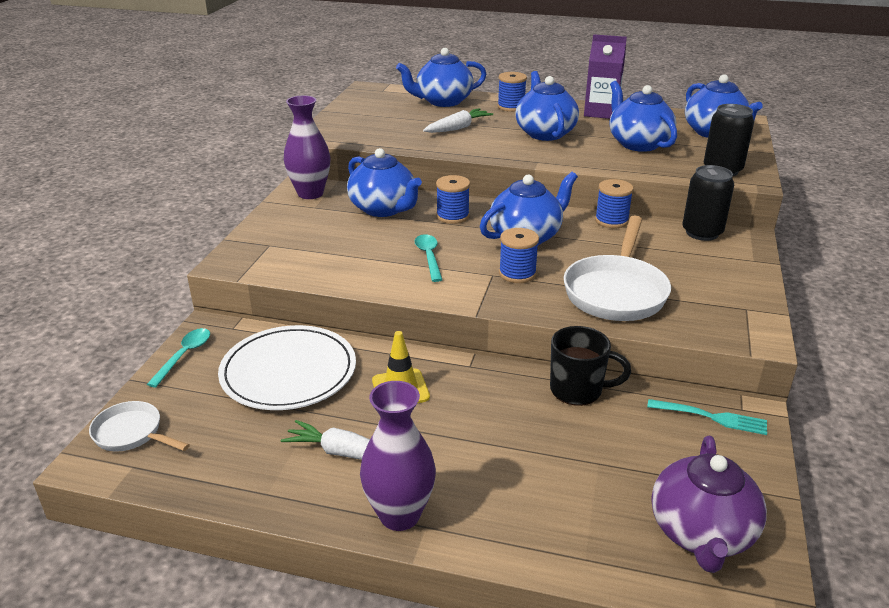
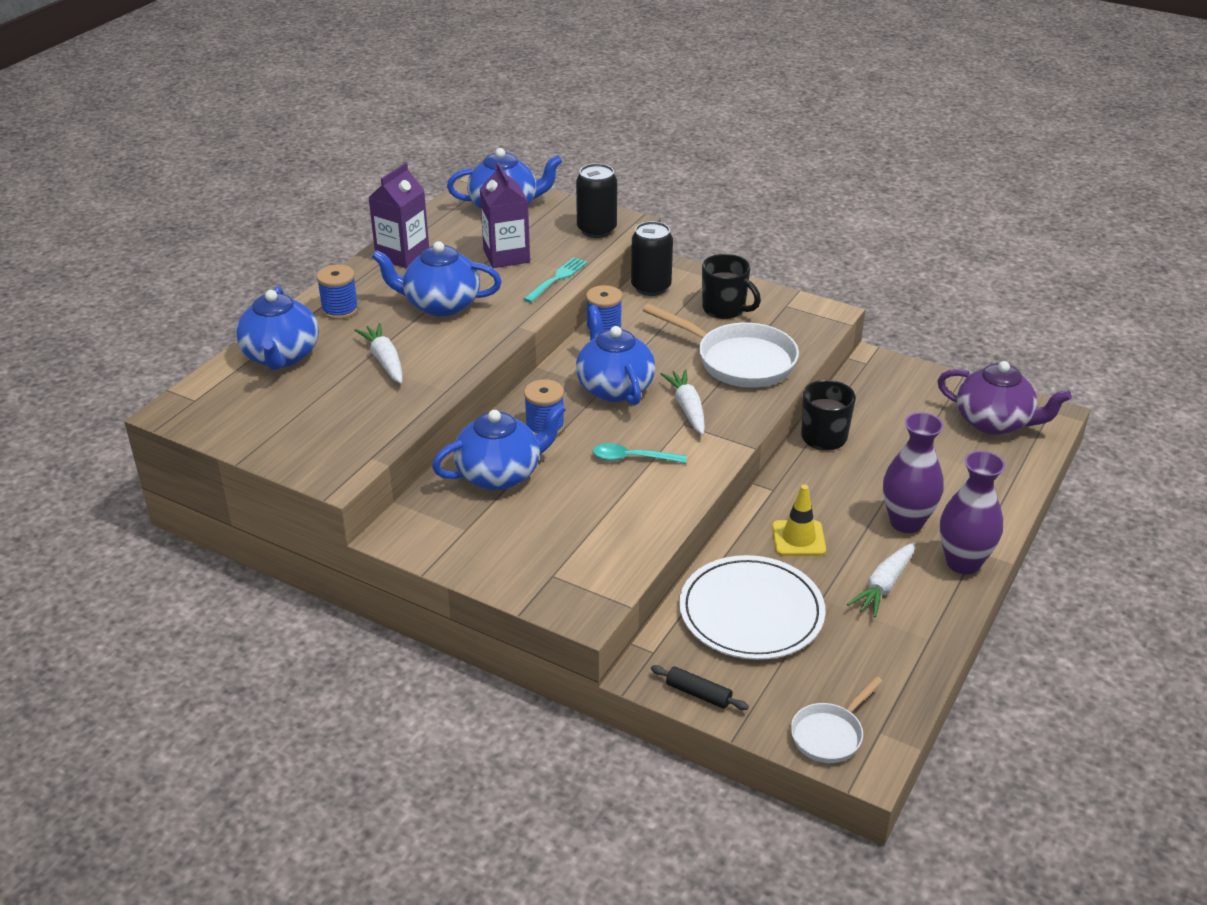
camera: 75 degrees left, 5 degrees up
turquoise spoon [147,328,210,388] -> black rolling pin [651,665,749,710]
purple vase [284,95,331,199] -> purple vase moved to [883,412,944,533]
blue spool [499,228,539,283] -> white carrot [661,369,705,435]
blue teapot [610,81,677,152] -> purple carton [480,162,530,268]
turquoise fork [647,399,767,435] -> turquoise fork moved to [523,257,588,303]
none -> black mug [702,254,761,319]

